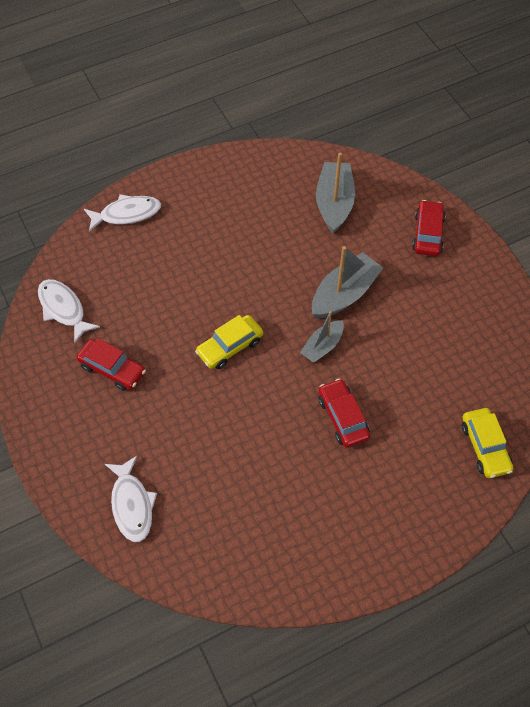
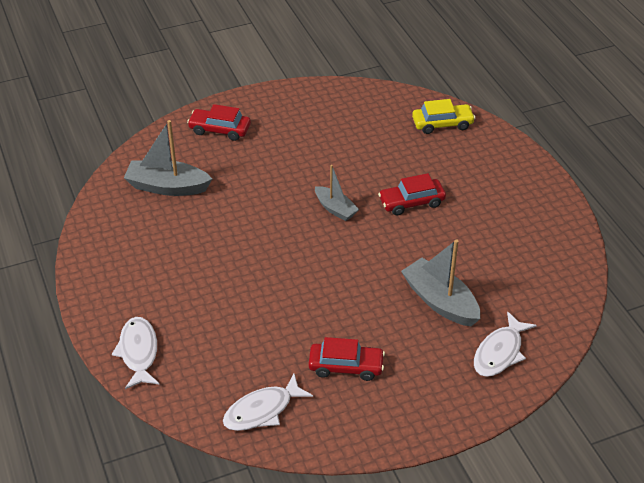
camera: 85 degrees left, 15 degrees down
red car [76,338,146,391] -> red car turned 60 degrees clockwise [309,337,385,381]
white fish [105,456,157,542] -> white fish turned 135 degrees clockwise [474,311,537,377]
yellow car [195,315,263,369] -> none
grey boat [312,246,383,319] -> grey boat moved to [401,239,480,326]

